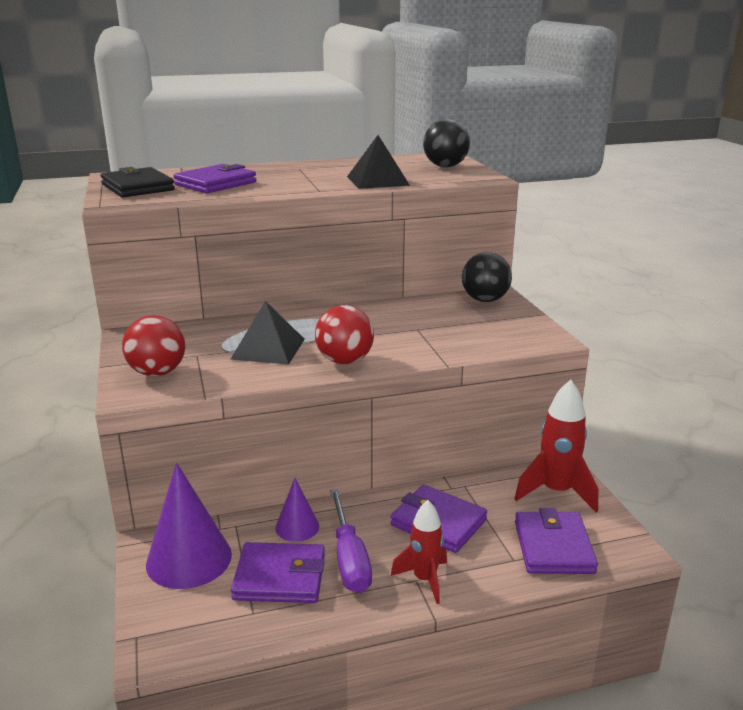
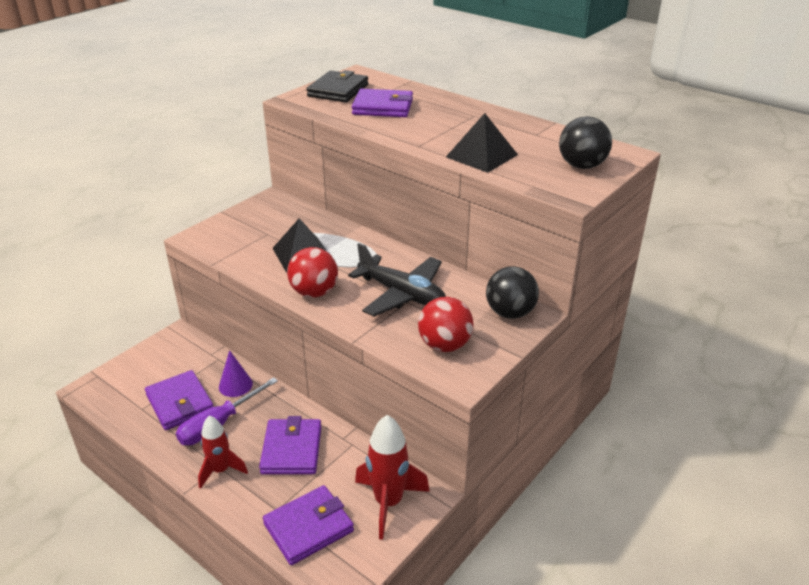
camera: 55 degrees right, 10 degrees up
red ball [122,315,185,376] -> red ball moved to [418,297,474,352]
purple cone [146,463,232,589] -> none
none -> black plane [348,243,446,317]

